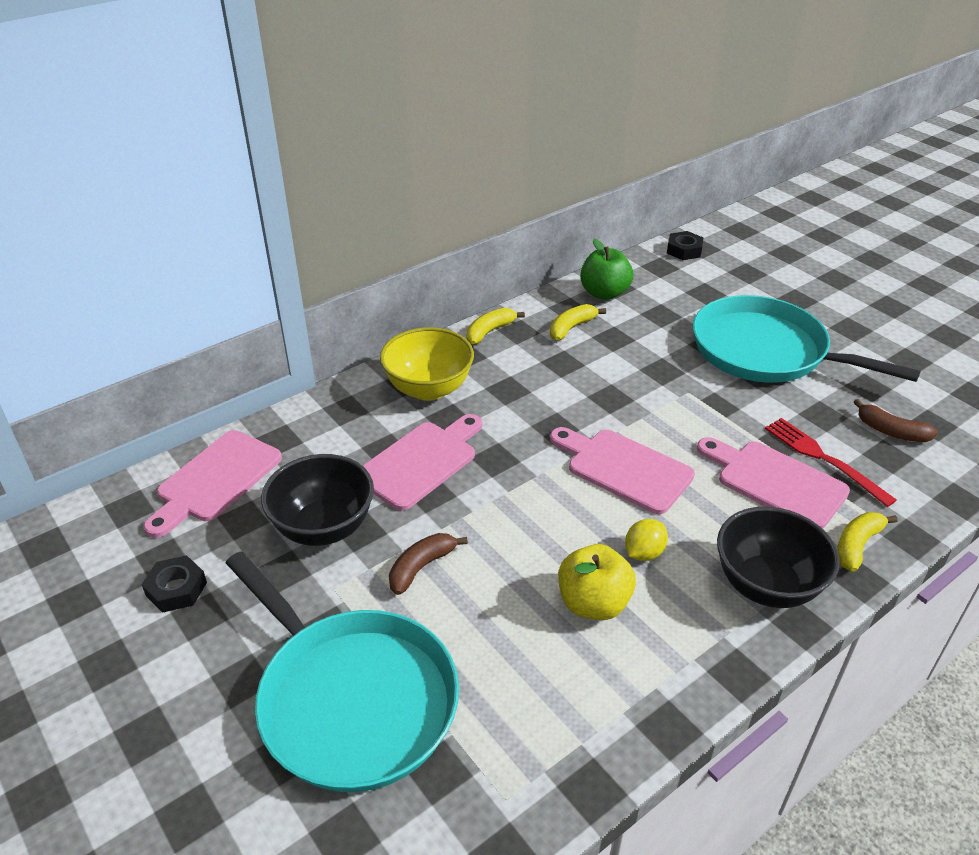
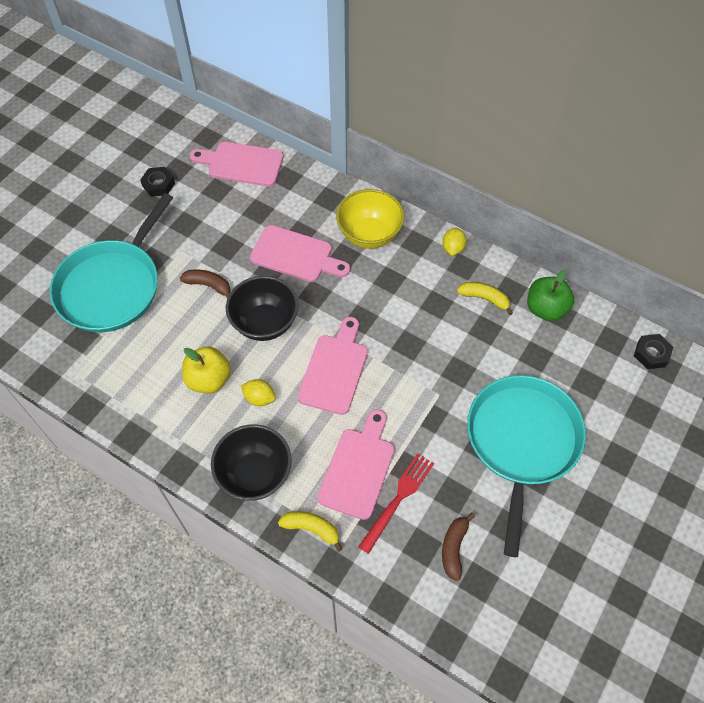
camera: 70 degrees right, 20 degrees up
black bowl [261,454,374,546] -> black bowl moved to [226,276,298,341]
yellow banana [466,308,525,345] -> yellow lemon [442,228,466,256]

